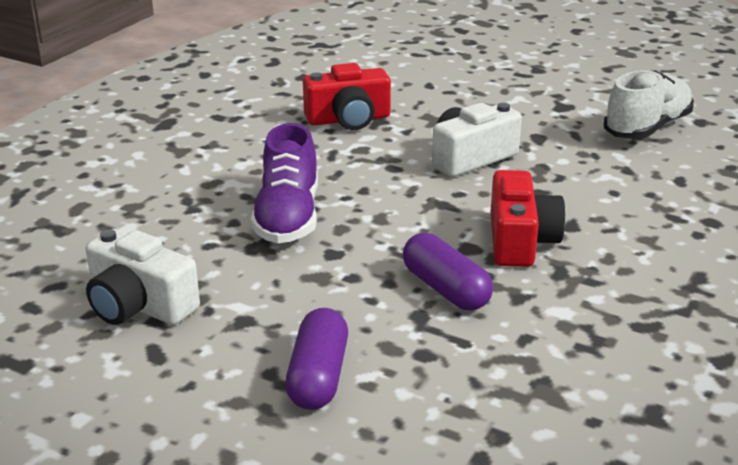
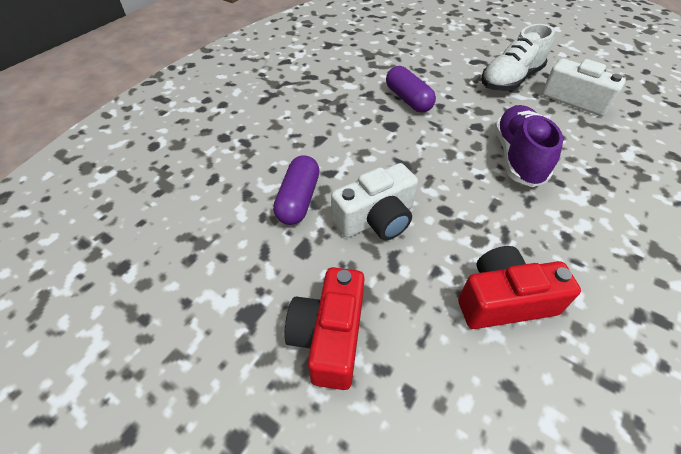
camera: 175 degrees left, 20 degrees up
purple capsule [285,308,348,410] -> purple capsule moved to [273,155,319,225]
red camera [491,170,566,267] -> red camera moved to [284,267,365,390]
white shoe [604,70,694,139] -> white shoe moved to [481,24,555,91]

